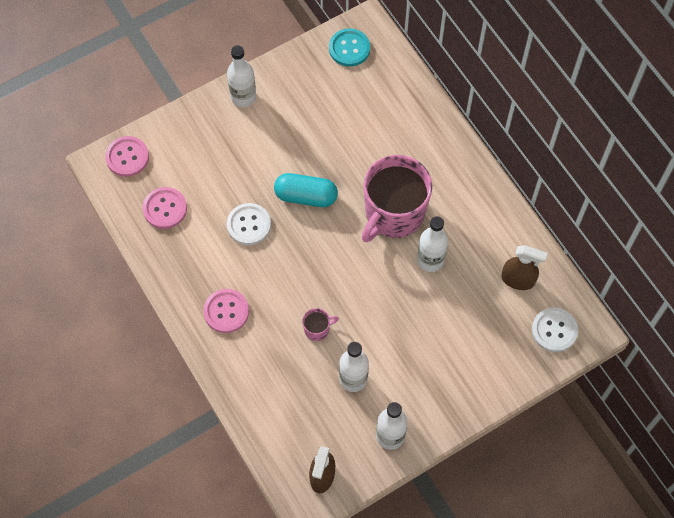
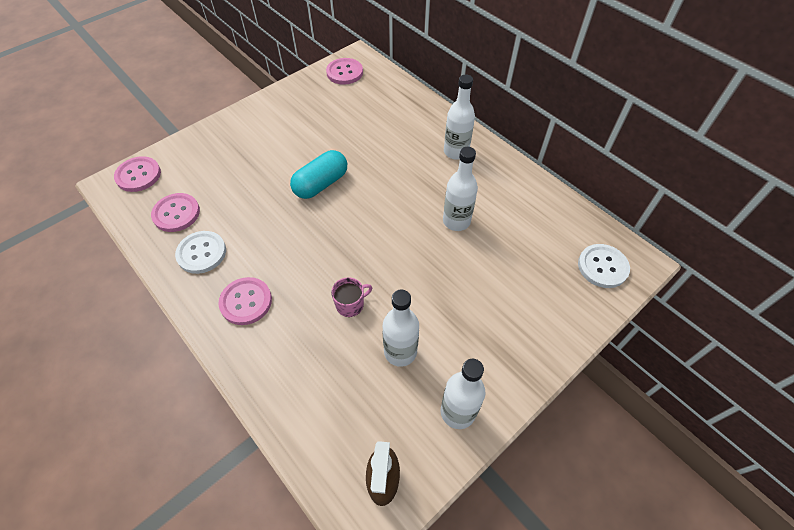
camera: 10 degrees left, 10 degrees down
white bottle [227,45,256,108] -> white bottle moved to [444,75,475,160]
white button [227,203,271,245] -> white button moved to [175,231,226,274]
turquoise capsule [274,173,338,207] -> turquoise capsule turned 45 degrees counterclockwise [290,150,347,199]
turquoise button [329,29,370,67] -> pink button [326,58,363,85]
pink mug [362,155,432,242] -> none
brown spray bottle [501,245,547,290] -> none

